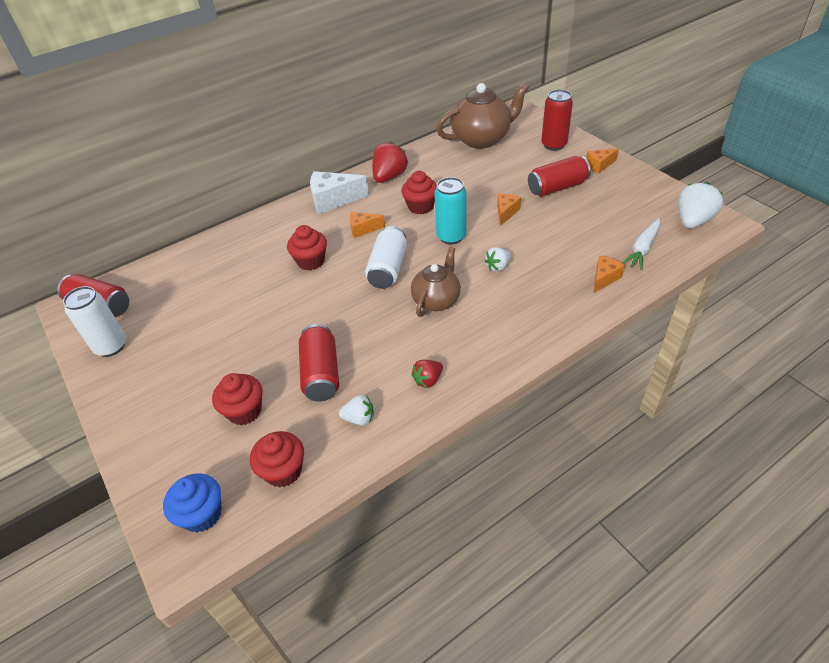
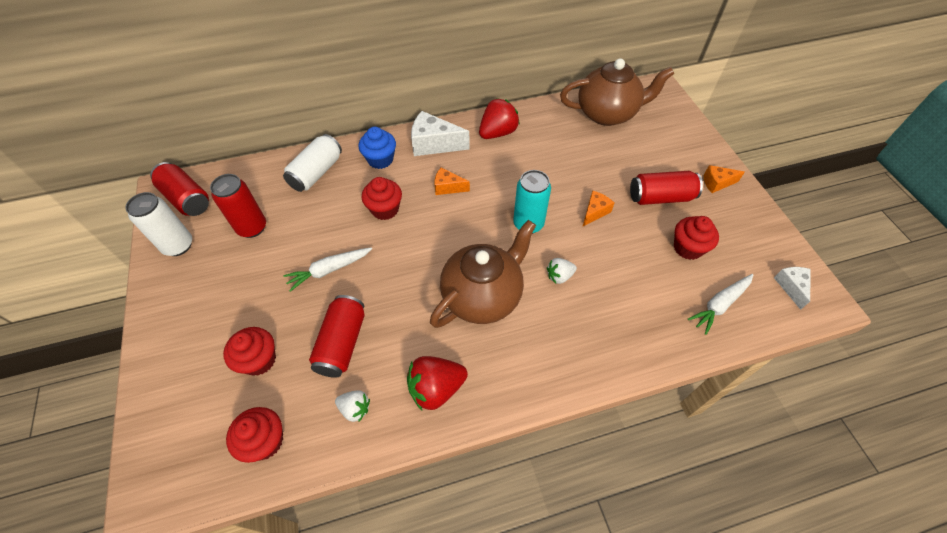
camera: 15 degrees right, 10 degrees up
blue cupcake [163,473,222,533] -> blue cupcake moved to [359,127,396,169]
white can [365,226,407,289] -> white can moved to [283,134,342,192]
red cupcake [401,171,437,214] -> red cupcake moved to [674,216,719,260]
brown teapot [411,247,461,317] -> brown teapot [430,220,536,328], size x1.58
red strawberry [411,359,443,388] -> red strawberry [407,356,468,410], size x1.75
red can [541,89,573,151] -> red can moved to [210,174,266,238]
orange cheese [594,256,625,293] -> none
white strawberry [679,182,723,228] -> white cheese [774,267,811,310]
none -> white carrot [283,247,372,292]

